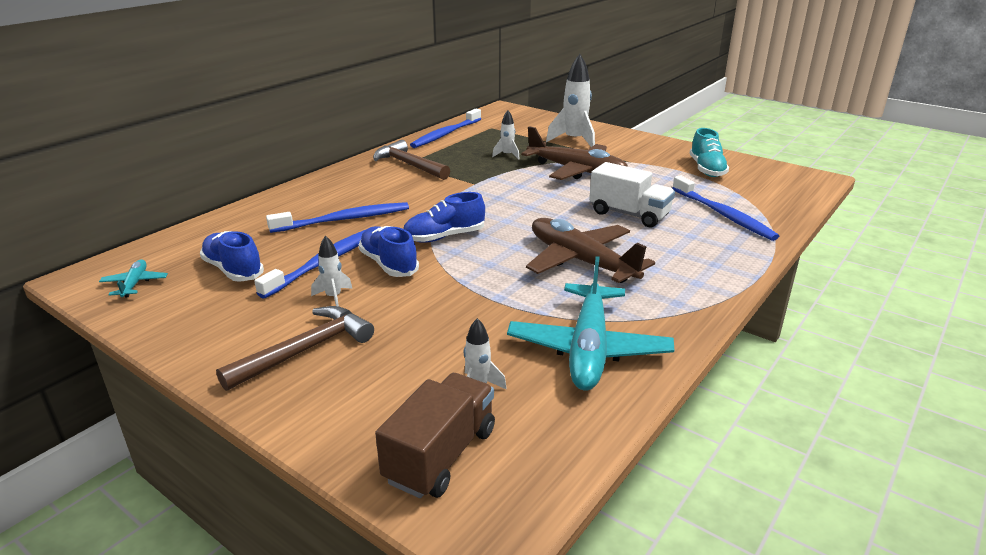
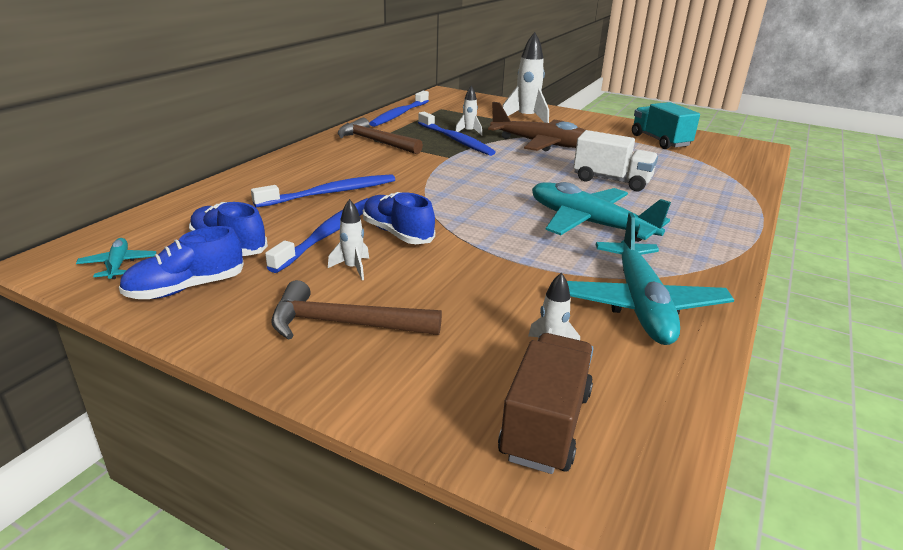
camera: 10 degrees left, 0 degrees up
brown hammer [216,306,374,391] -> brown hammer turned 120 degrees counterclockwise [271,280,442,340]
blue shoe [403,192,485,243] -> blue shoe moved to [119,226,244,299]
brown plane [526,218,655,283] -> turquoise plane [532,182,671,242]
blue toothbrush [672,176,779,241] -> blue toothbrush moved to [418,112,496,156]
turquoise shoe [689,128,729,177] -> turquoise truck [632,102,700,149]

